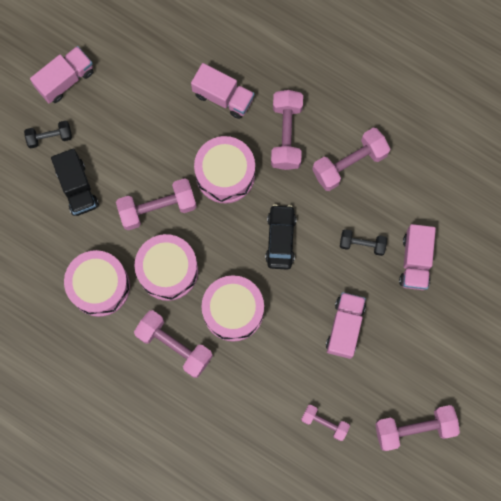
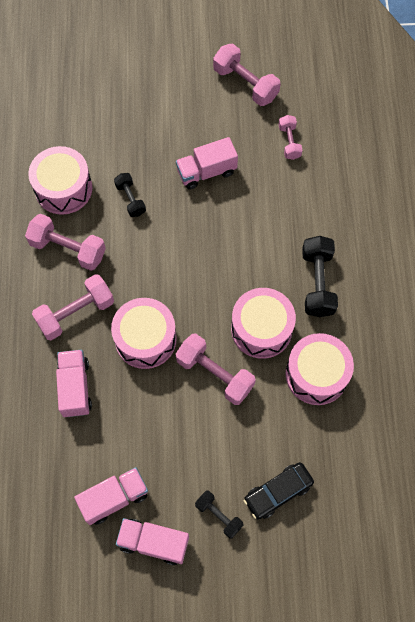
camera: 125 degrees left, 10 degrees down
black truck [51,148,99,216] -> none
pink dumbbell [134,310,213,378] -> black dumbbell [302,236,338,317]
pink drum [201,275,264,342] -> pink drum moved to [28,146,92,215]
black car [265,204,296,269] -> black car moved to [244,462,314,520]
pink truck [399,224,436,290] -> pink truck moved to [74,467,148,525]

